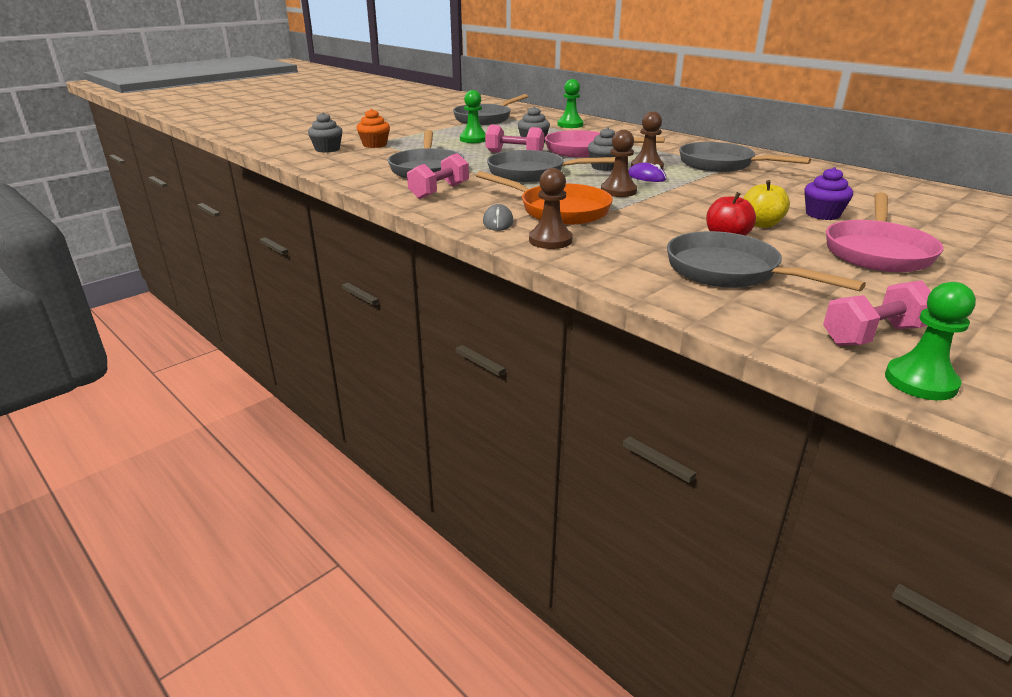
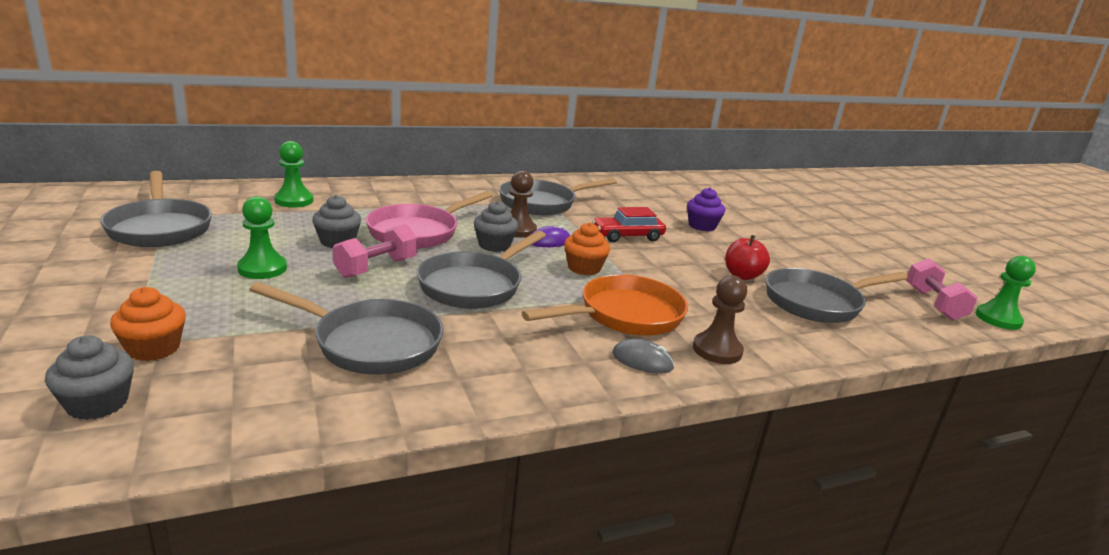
camera: 70 degrees left, 5 degrees down
pink dumbbell [407,153,469,199] -> none
brown pawn [601,130,637,197] -> orange cupcake [564,223,610,275]
yellow apple [743,180,790,228] -> none
pink pan [826,192,943,272] -> none
none -> red car [592,207,666,242]

